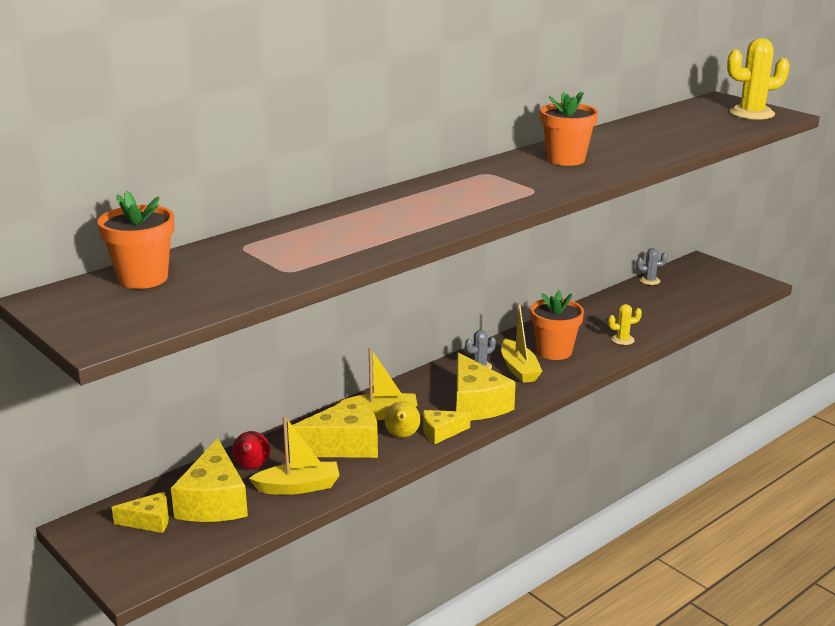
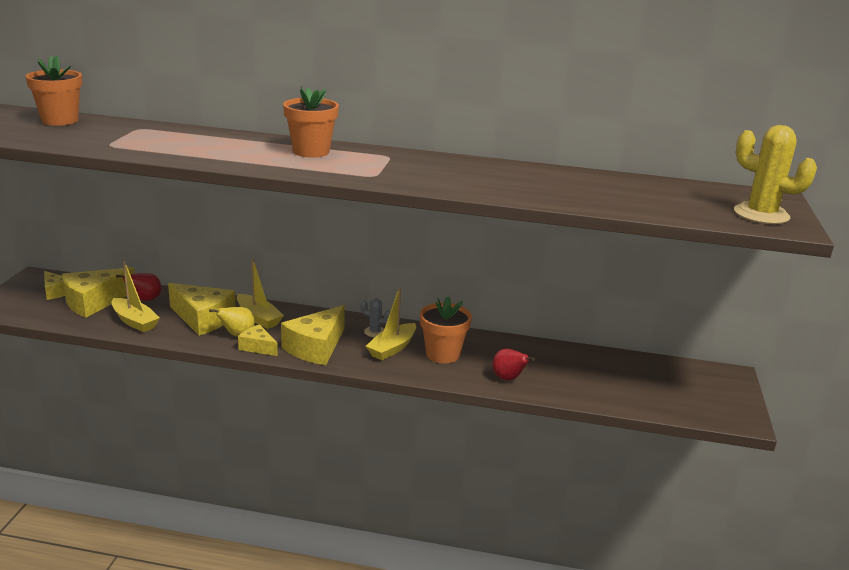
camera: 50 degrees right, 0 degrees up
orange flower pot [540,91,598,166] -> orange flower pot moved to [283,86,339,158]
yellow cactus [608,304,642,345] -> red pear [492,349,535,381]
grey cactus [636,248,668,285] -> none

